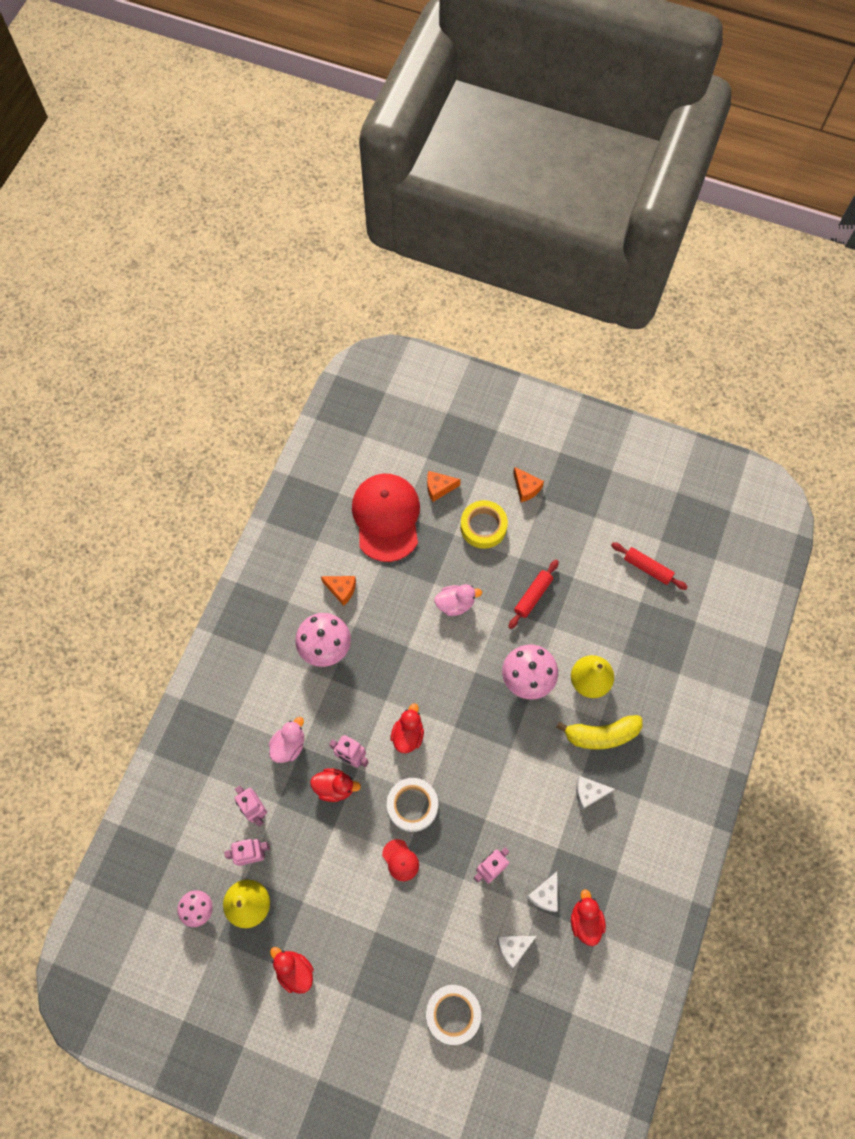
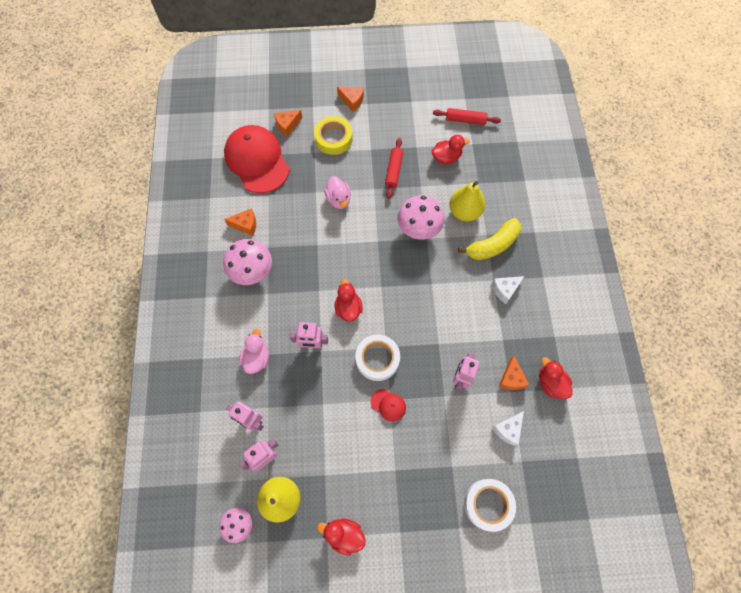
camera: 25 degrees left, 0 degrees up
red duck [310,768,361,802] -> red duck moved to [431,135,470,165]
pink duck [434,584,482,616] -> pink duck turned 105 degrees clockwise [324,176,351,209]
white cheese [527,872,558,912] -> orange cheese [498,355,530,390]

